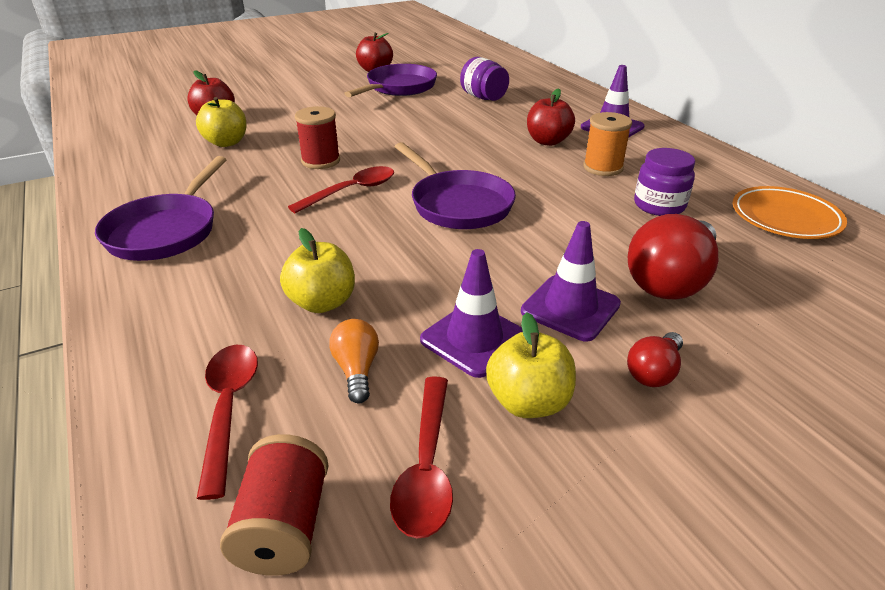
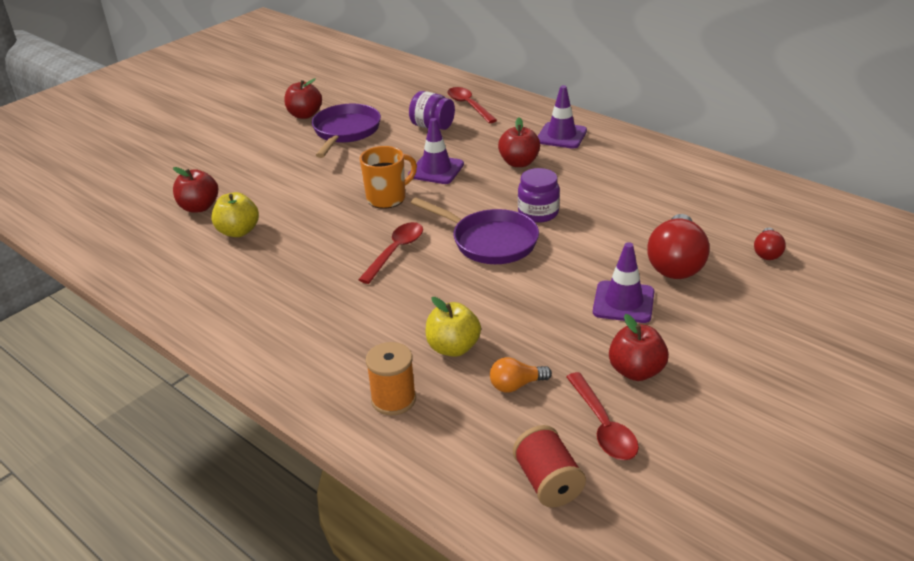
camera: 20 degrees left, 0 degrees up
purple pan [95,156,227,261] -> none
red spoon [196,345,258,500] -> red spoon moved to [447,87,497,123]
red spool [295,106,340,169] -> none
orange light bulb [329,319,379,404] -> orange light bulb turned 75 degrees counterclockwise [490,357,552,393]
purple traffic cone [420,249,523,378] -> purple traffic cone moved to [408,118,464,184]
yellow apple [486,312,576,418] -> red apple [609,314,669,381]
orange spool [583,112,632,176] -> orange spool moved to [366,342,416,415]
red light bulb [627,332,683,387] -> red light bulb moved to [754,228,786,260]
purple jar [634,148,695,216] -> purple jar moved to [518,168,560,223]
orange plate [733,186,847,239] -> none
none -> orange mug [360,146,417,209]

